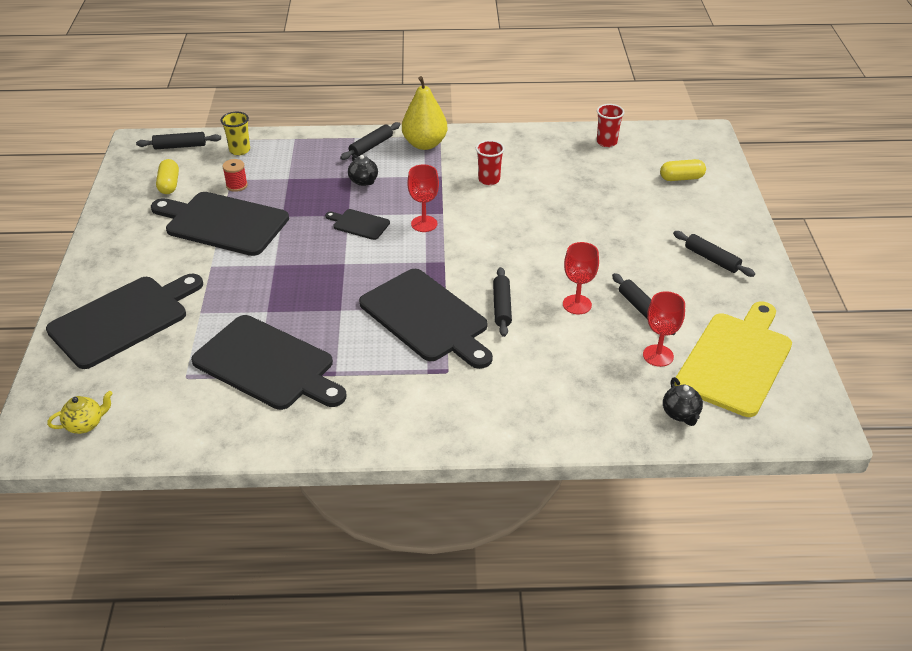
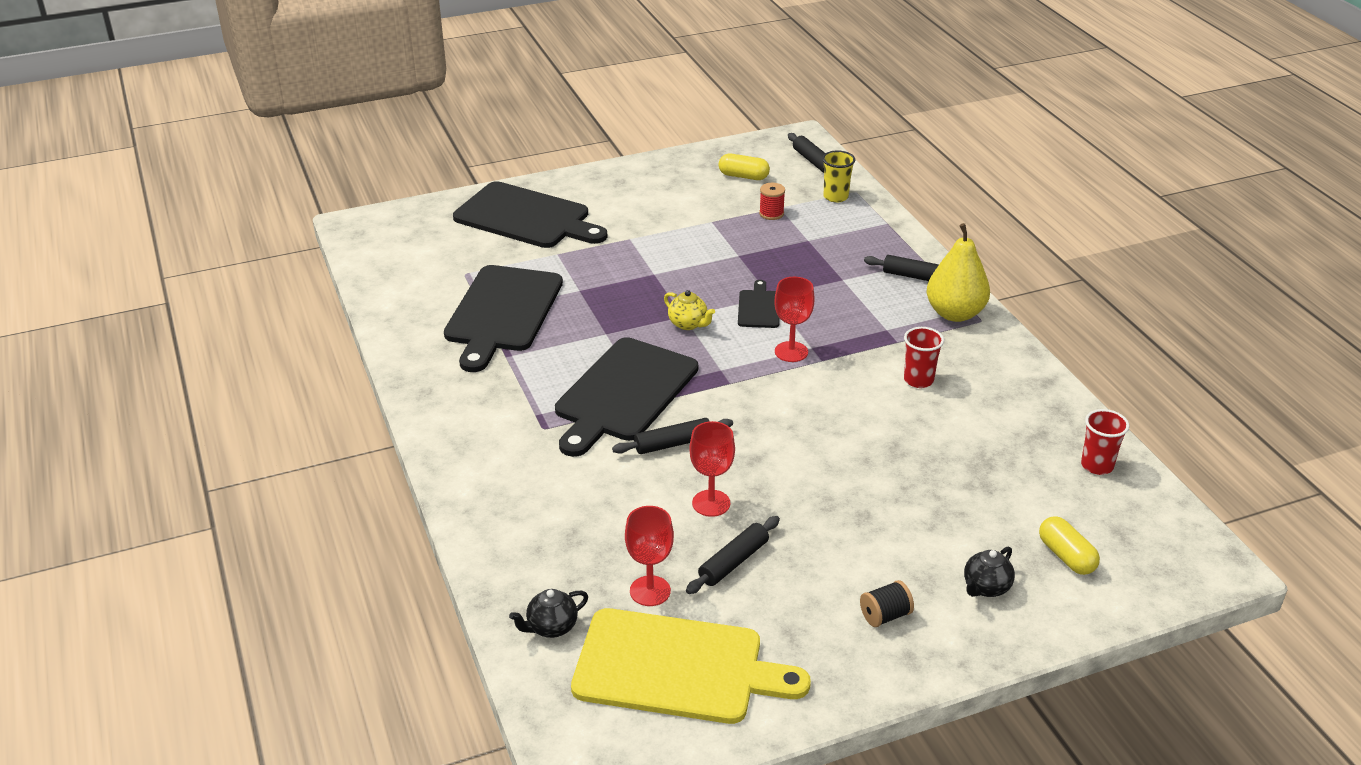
camera: 70 degrees right, 5 degrees down
yellow teapot [47,391,113,434] -> yellow teapot moved to [664,290,715,330]
black cutting board [151,192,289,256] -> none
yellow capsule [156,159,179,194] -> yellow capsule turned 45 degrees clockwise [718,154,770,180]
black teapot [348,155,378,186] -> black teapot moved to [964,546,1015,597]
black rolling pin [673,231,755,277] -> black spool [860,580,914,627]

